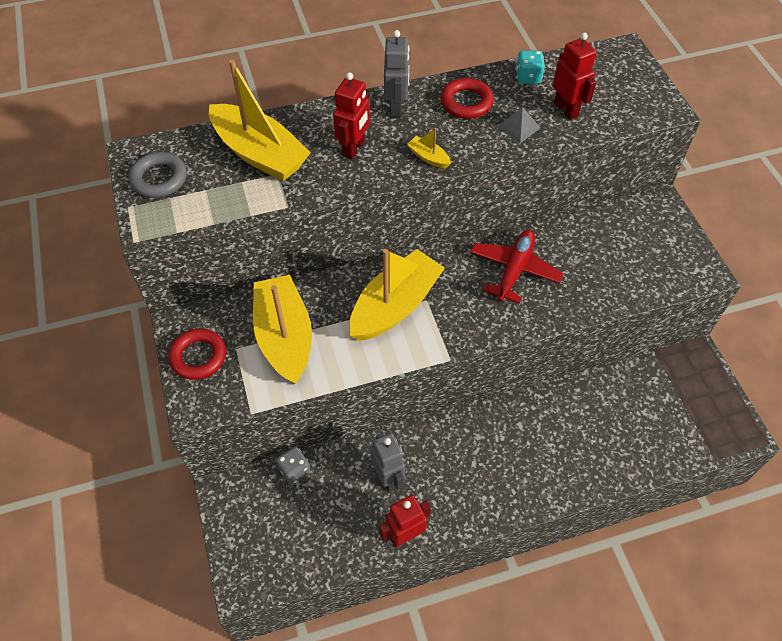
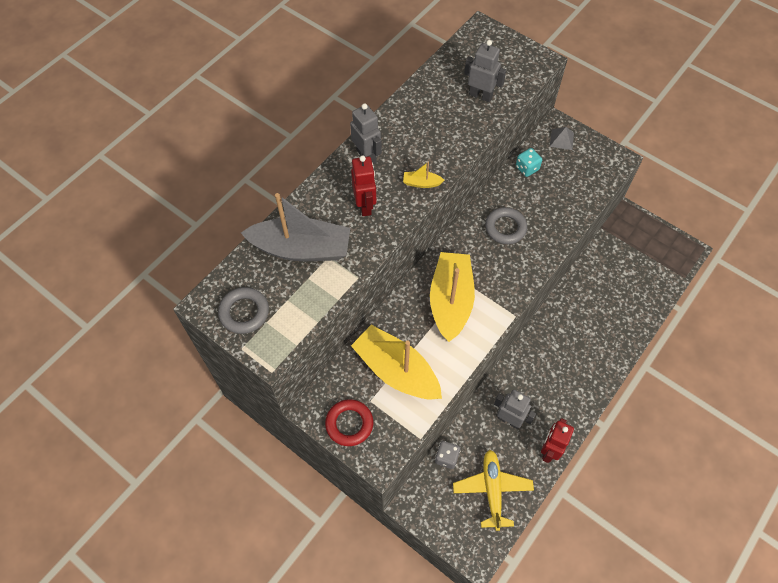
camera: 35 degrees left, 5 degrees up
yellow boat [209,59,311,181] -> grey boat [241,193,350,261]
red ring [440,78,494,119] -> none
red plane [470,230,564,303] -> grey ring [485,207,527,244]
grey pyramid [497,107,541,143] -> grey pyramid moved to [550,127,574,150]
turquoise dice [516,51,545,84] -> turquoise dice moved to [516,148,542,177]
red robot [553,32,597,120] -> grey robot [464,40,506,102]
none -> yellow plane [453,450,534,531]

